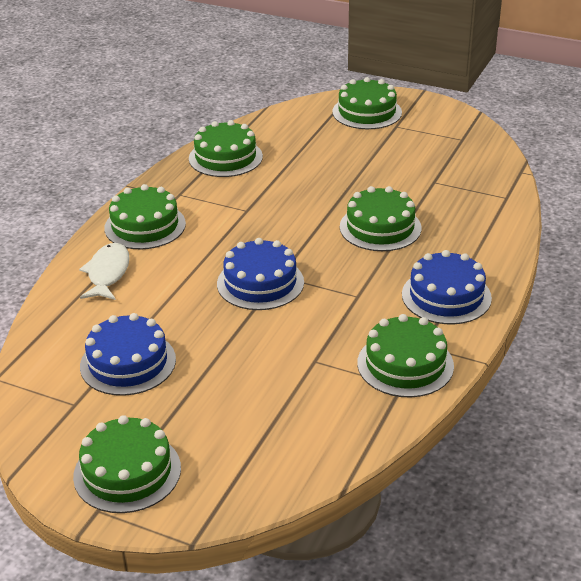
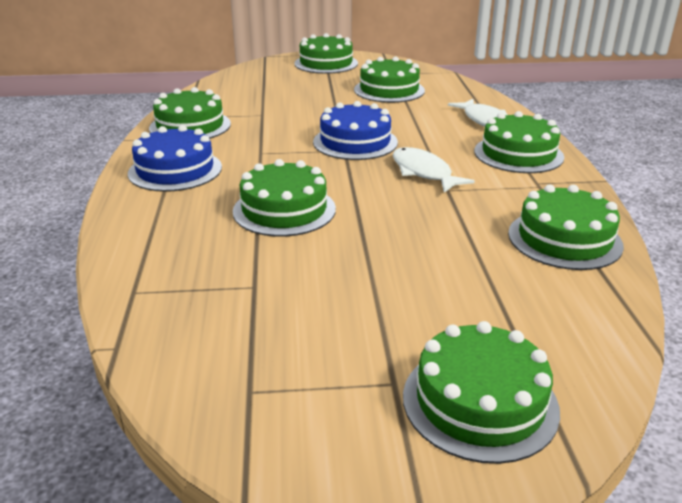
camera: 150 degrees right, 5 degrees down
blue cake [80,313,176,396] -> green cake [354,57,425,103]
none -> white fish [393,147,475,193]

